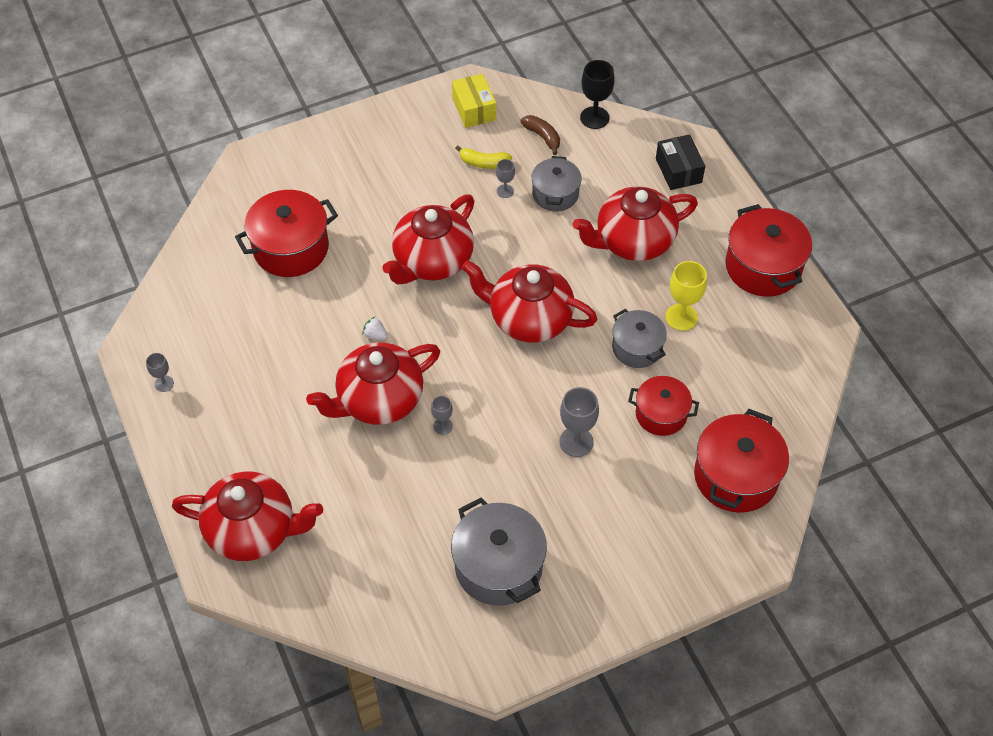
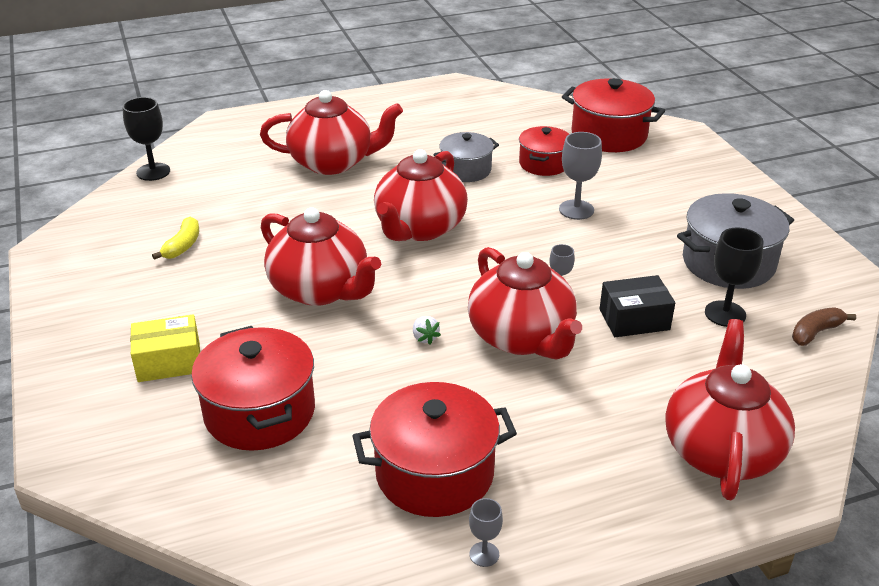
camera: 85 degrees left, 20 degrees down
white strawberry [362,317,388,340] -> white strawberry turned 60 degrees counterclockwise [413,316,441,344]
yellow box [452,74,496,128] -> yellow box moved to [130,315,200,382]
grey goblet [496,159,515,198] -> none
brown banana [520,115,560,155] -> brown banana moved to [792,308,856,346]
grey pot [531,156,582,211] -> none
red teapot [573,187,698,261] -> red teapot turned 75 degrees counterclockwise [260,90,403,175]
black box [656,134,705,190] -> black box moved to [600,275,675,337]
yellow goblet [666,261,707,331] -> none
red pot [725,204,812,297] -> red pot moved to [352,382,517,517]
none -> black goblet [705,227,764,327]

